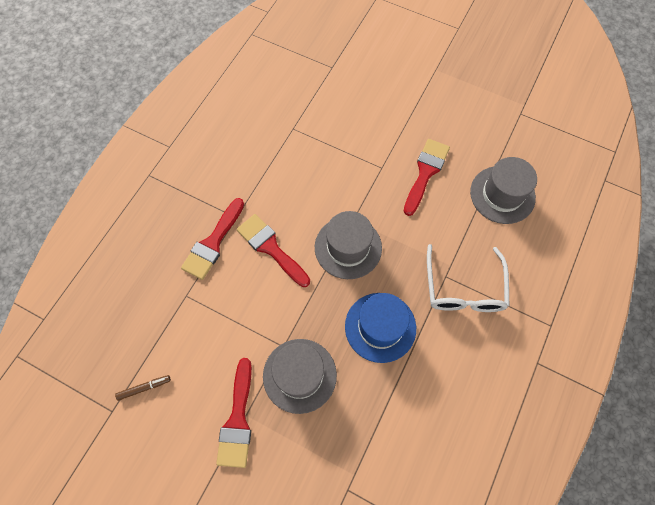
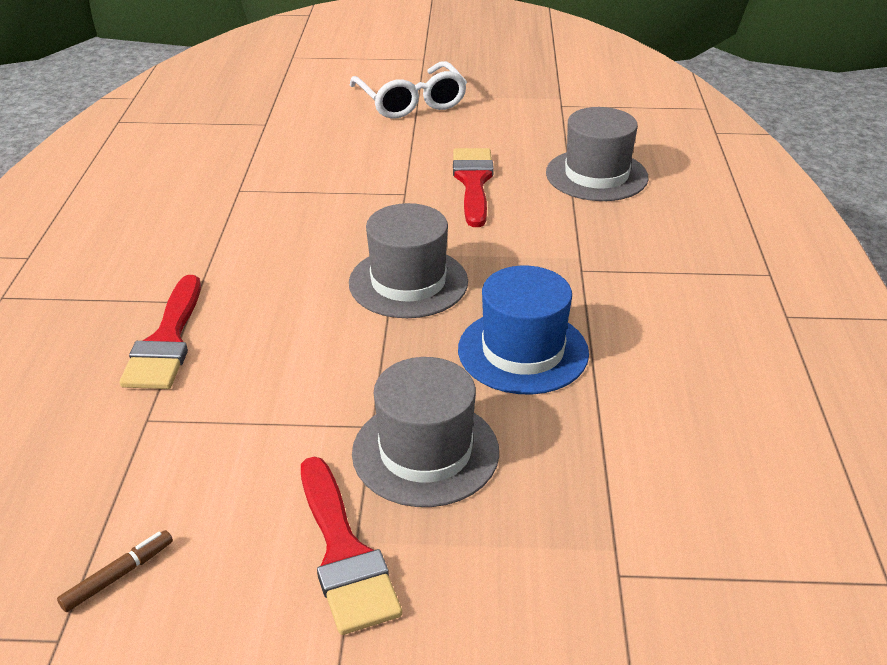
camera: 25 degrees left, 30 degrees down
red brush [237,214,310,287] -> none
white glasses [427,244,510,312] -> white glasses moved to [350,61,467,119]

